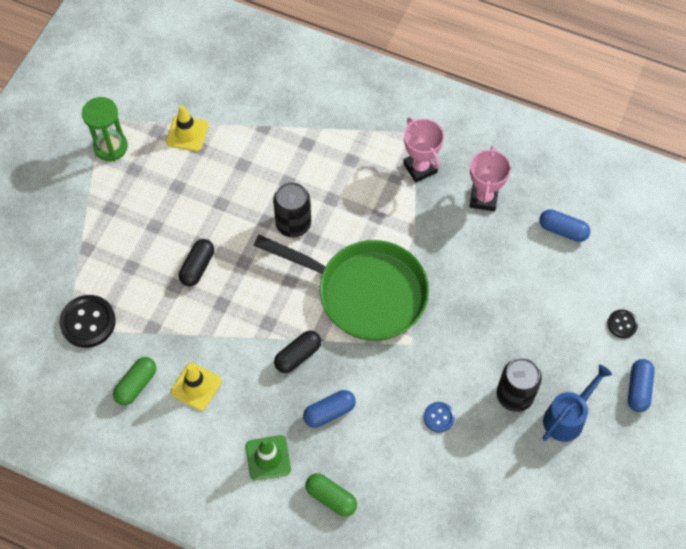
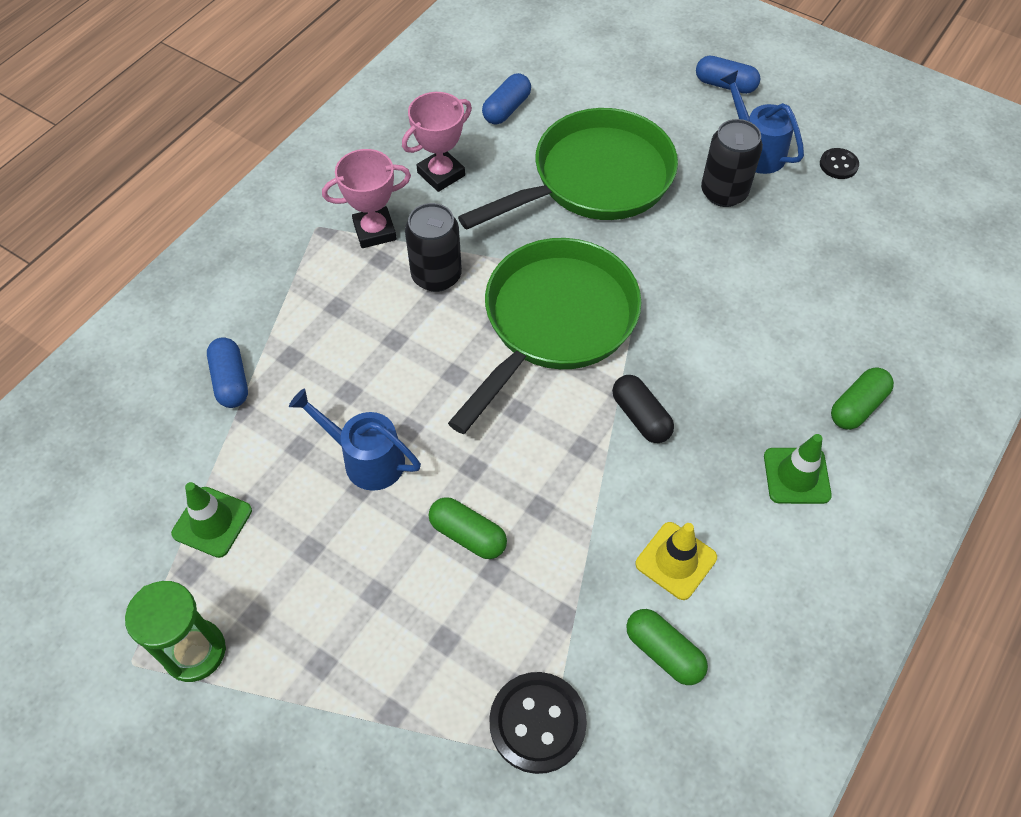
camera: 80 degrees left, 5 degrees down
yellow traffic cone [166,105,209,151] -> green traffic cone [171,482,252,558]
black capsule [179,239,214,287] -> green capsule [429,497,507,559]
black can [273,182,311,237] -> black can moved to [405,203,462,292]
blue capsule [303,390,356,428] -> blue capsule moved to [207,337,248,408]
blue button [424,402,455,432] -> none
pink trophy [470,146,511,211] -> pink trophy turned 60 degrees counterclockwise [402,92,472,192]
black button [607,309,638,338] -> black button moved to [820,148,859,179]
none -> blue watering can [289,388,421,491]
none -> green pan [458,108,678,230]

